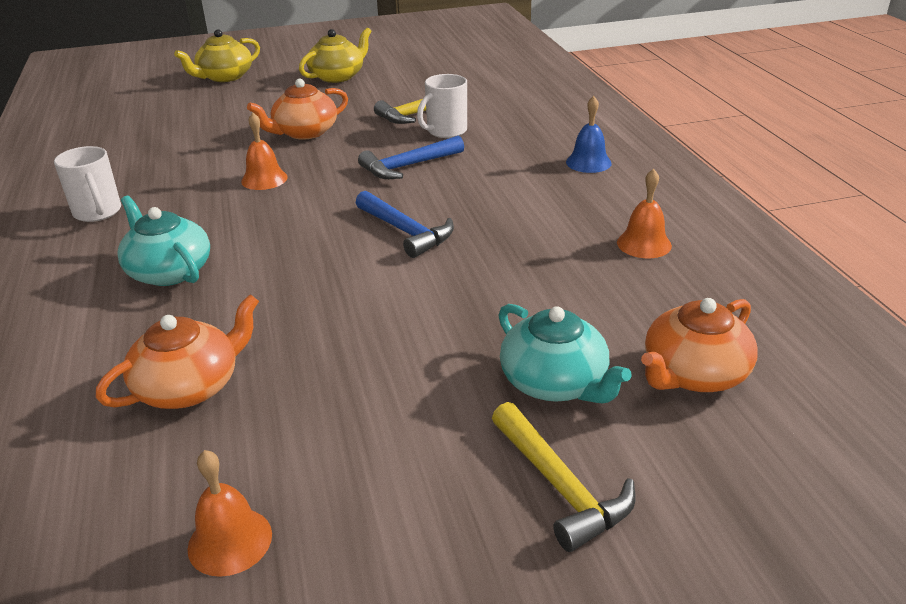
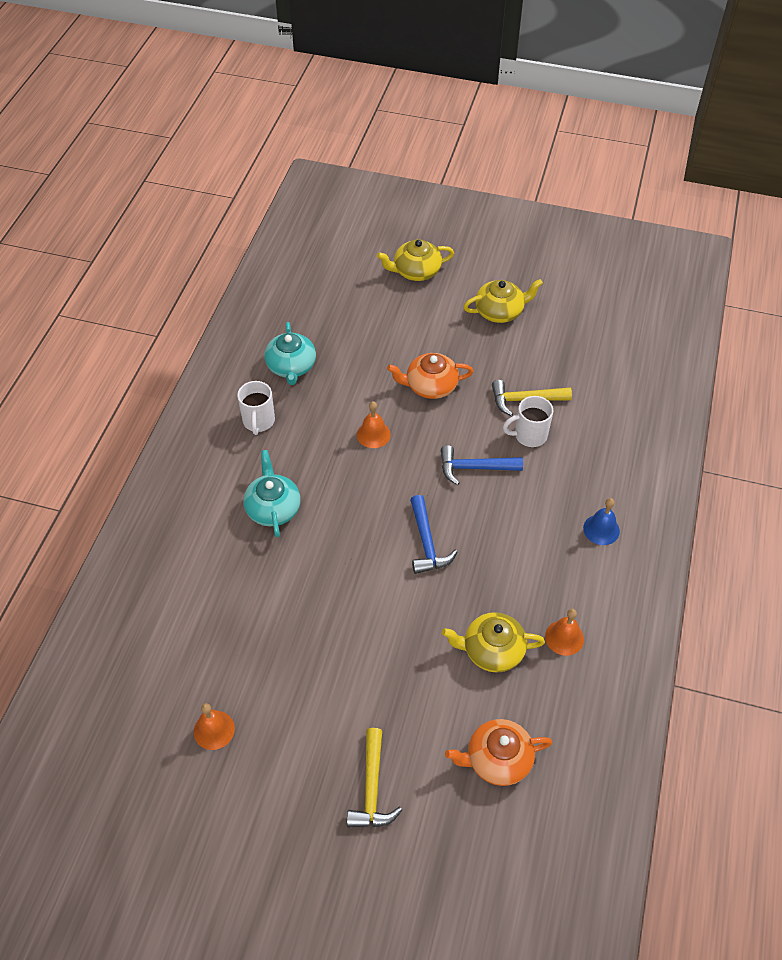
camera: 30 degrees right, 20 degrees up
orange teapot [96,294,259,409] -> none
turquoise teapot [498,304,632,403] -> turquoise teapot moved to [264,322,316,385]
none -> yellow teapot [442,612,545,673]

